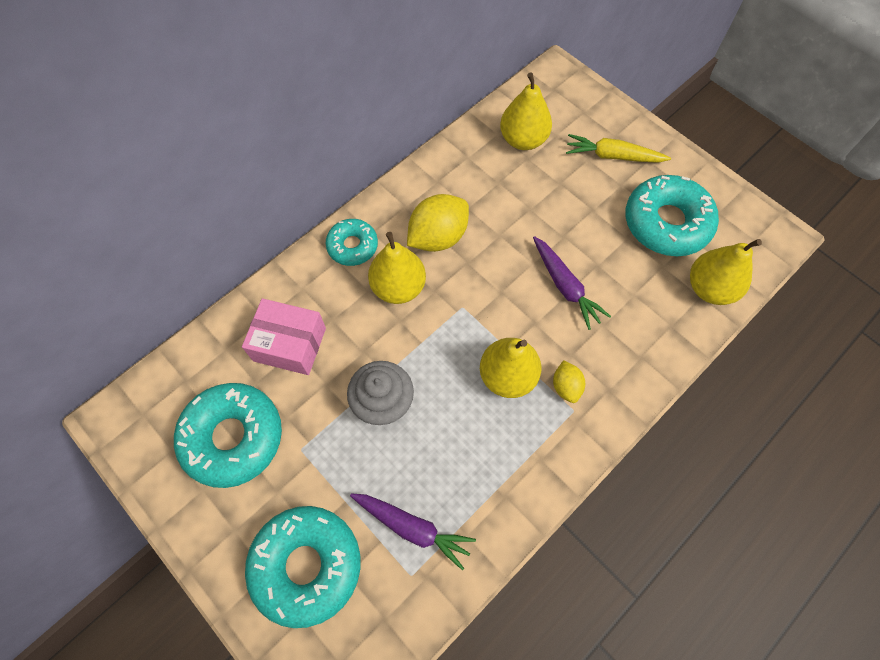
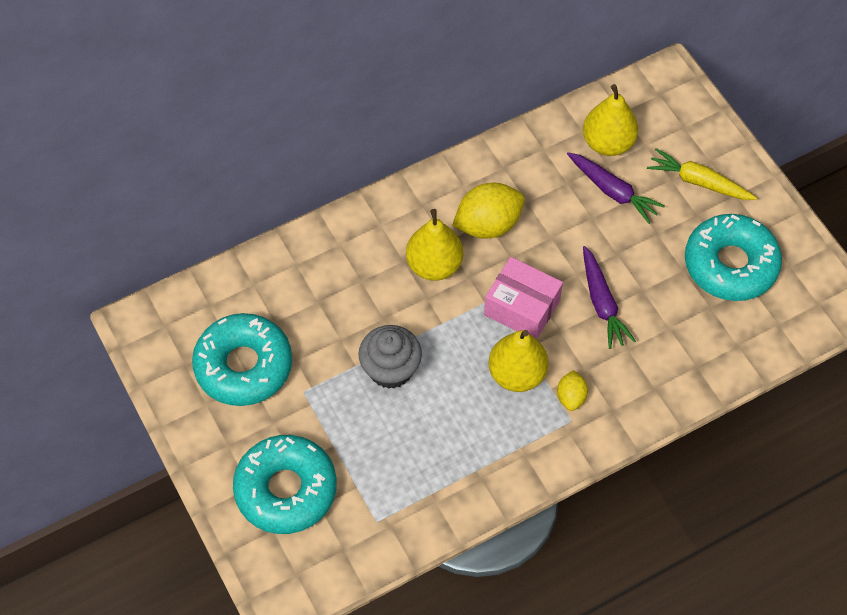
camera: 15 degrees right, 5 degrees down
pink box [242,298,326,375] -> pink box moved to [484,257,563,339]
turquoise donut [326,219,378,266] -> none
purple carrot [350,493,476,570] -> purple carrot moved to [567,152,665,224]
yellow pear [690,239,762,305] -> none

